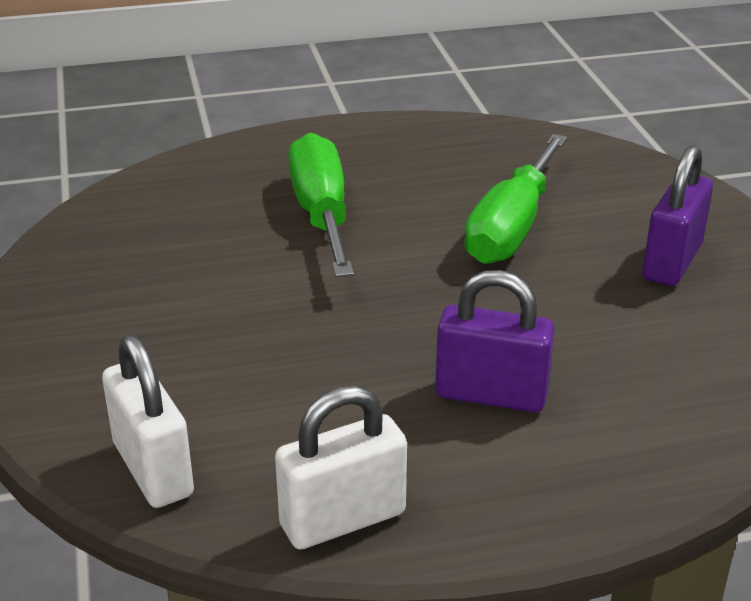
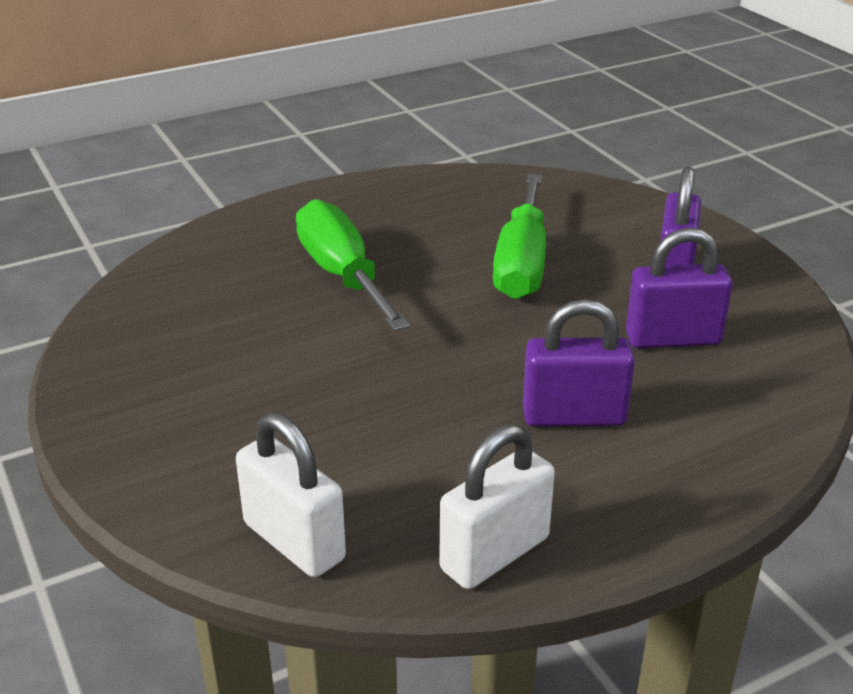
camera: 15 degrees left, 0 degrees up
none -> purple padlock [626,228,733,349]

